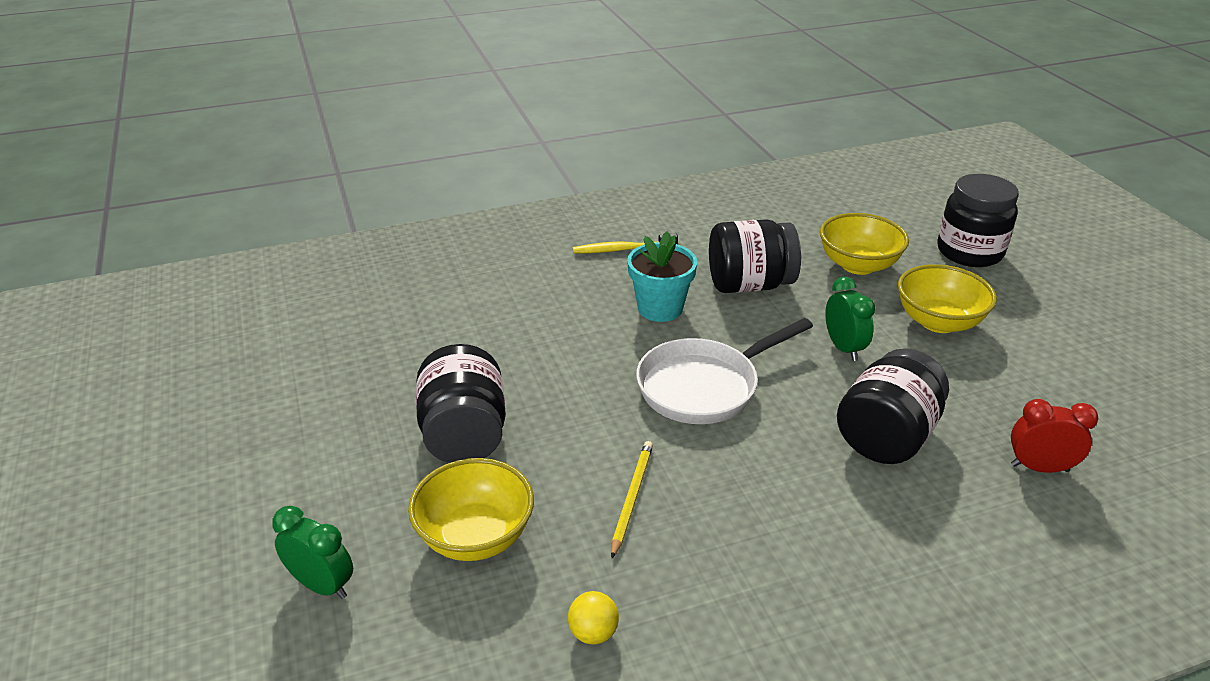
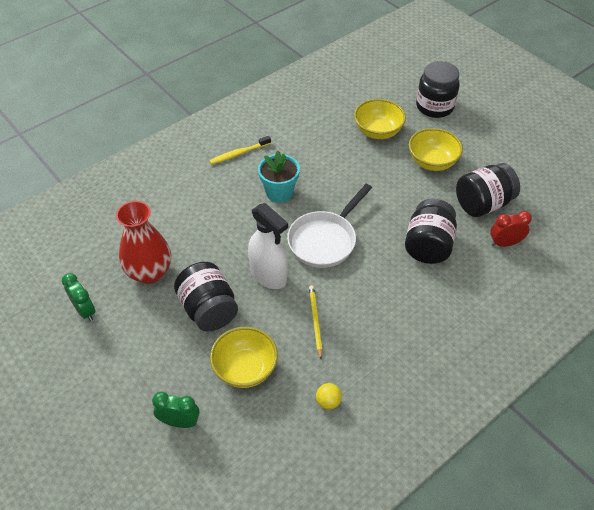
camera: 20 degrees left, 15 degrees up
black jar [709,219,801,293] -> black jar moved to [456,163,520,217]
green clock [826,277,875,361] -> green clock moved to [62,273,95,321]
none -> red vase [116,201,171,284]
none -> white spray bottle [248,203,288,289]

